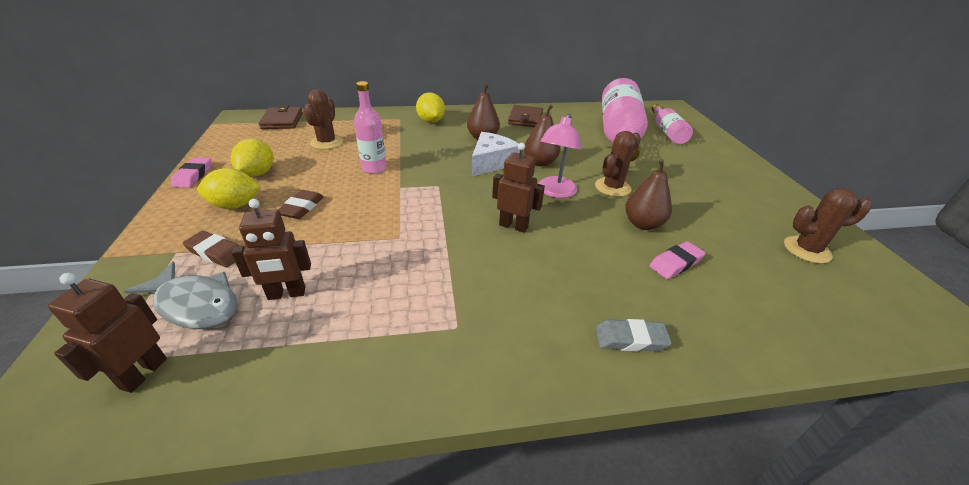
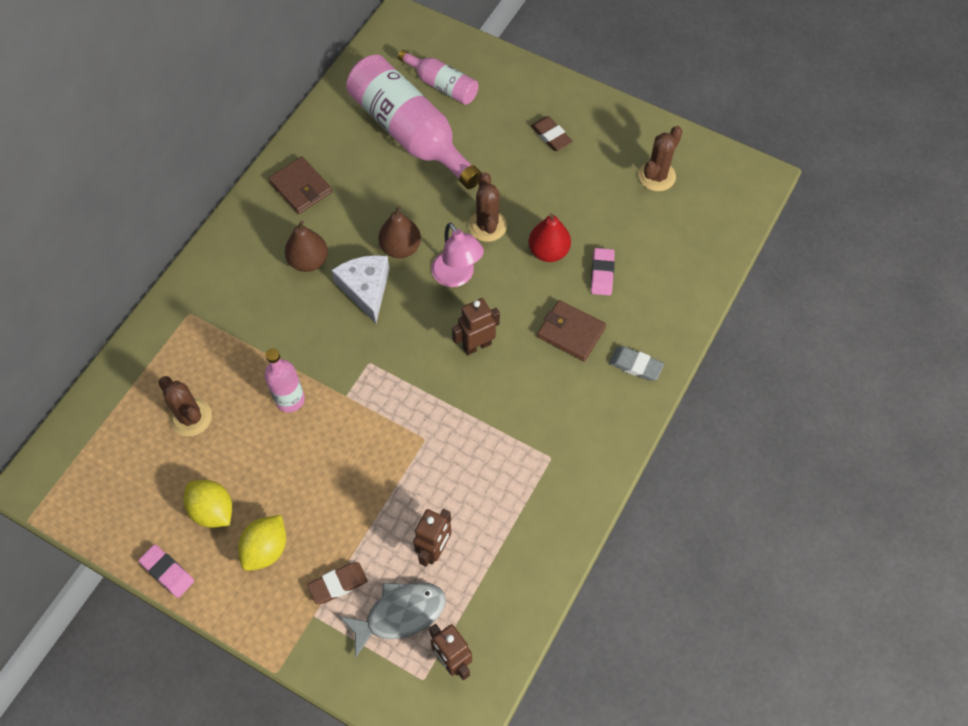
camera: 50 degrees left, 25 degrees up
brown wallet [258,105,303,129] -> brown wallet moved to [537,300,606,361]
brown eraser [278,190,324,219] -> brown eraser moved to [531,116,573,151]
yellow lemon [416,93,445,123] -> none
grey eraser [595,319,672,351] -> grey eraser turned 75 degrees clockwise [609,346,664,381]
brown pear [625,159,672,230] -> red pear [529,213,571,262]

